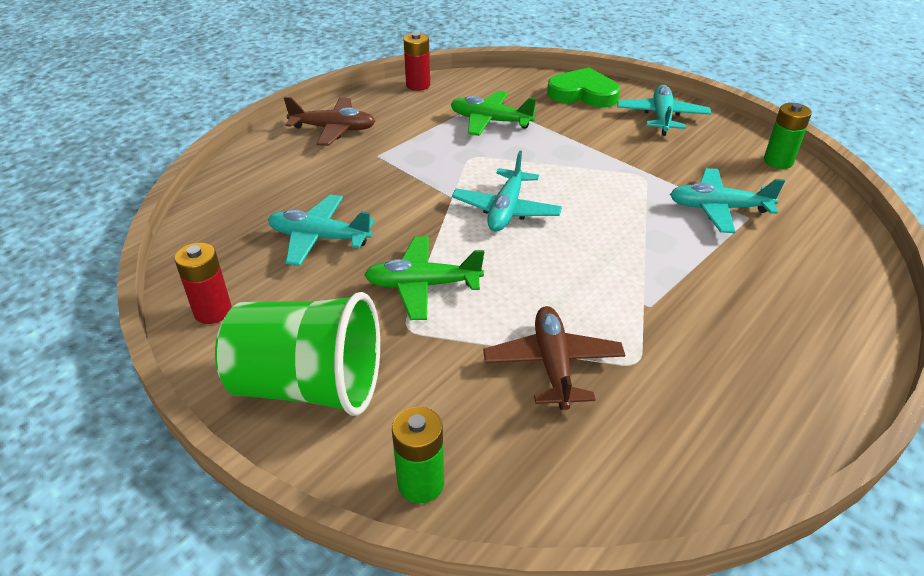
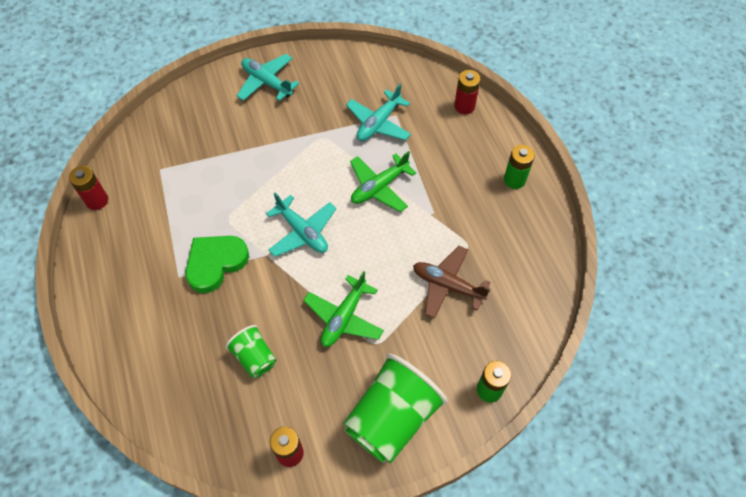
camera: 60 degrees left, 20 degrees up
turquoise plane [268,194,375,266] -> green cup [226,325,276,378]
brown plane [284,97,376,146] -> none
green plane [451,91,536,136] -> green plane moved to [350,151,416,212]
green heart [547,68,620,107] -> green heart moved to [185,236,249,293]
green battery [764,103,812,169] -> green battery moved to [504,145,535,189]
none -> red battery [454,70,481,114]

